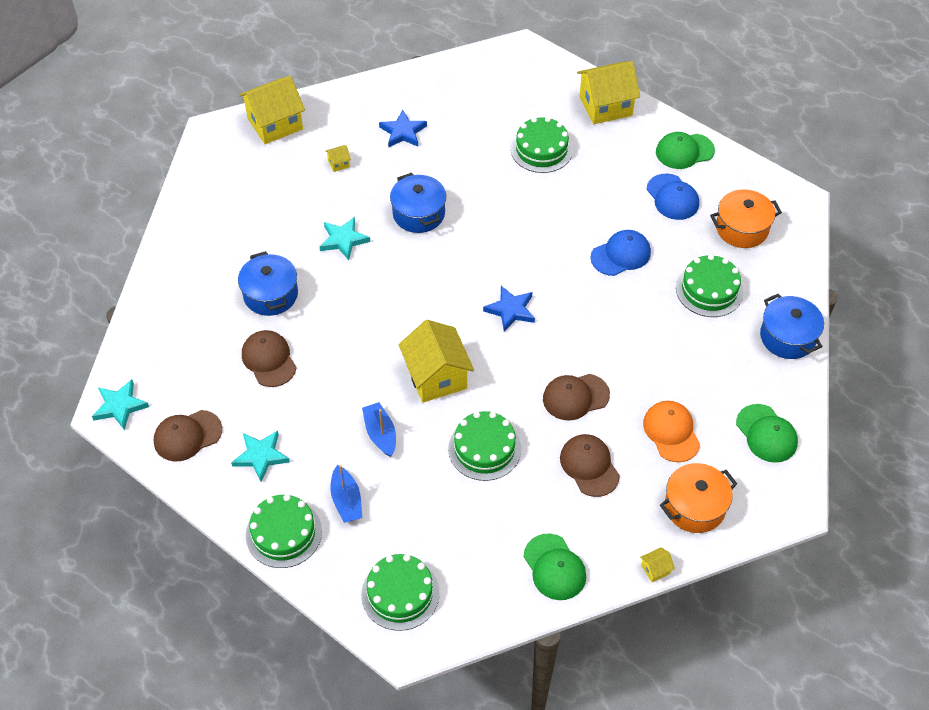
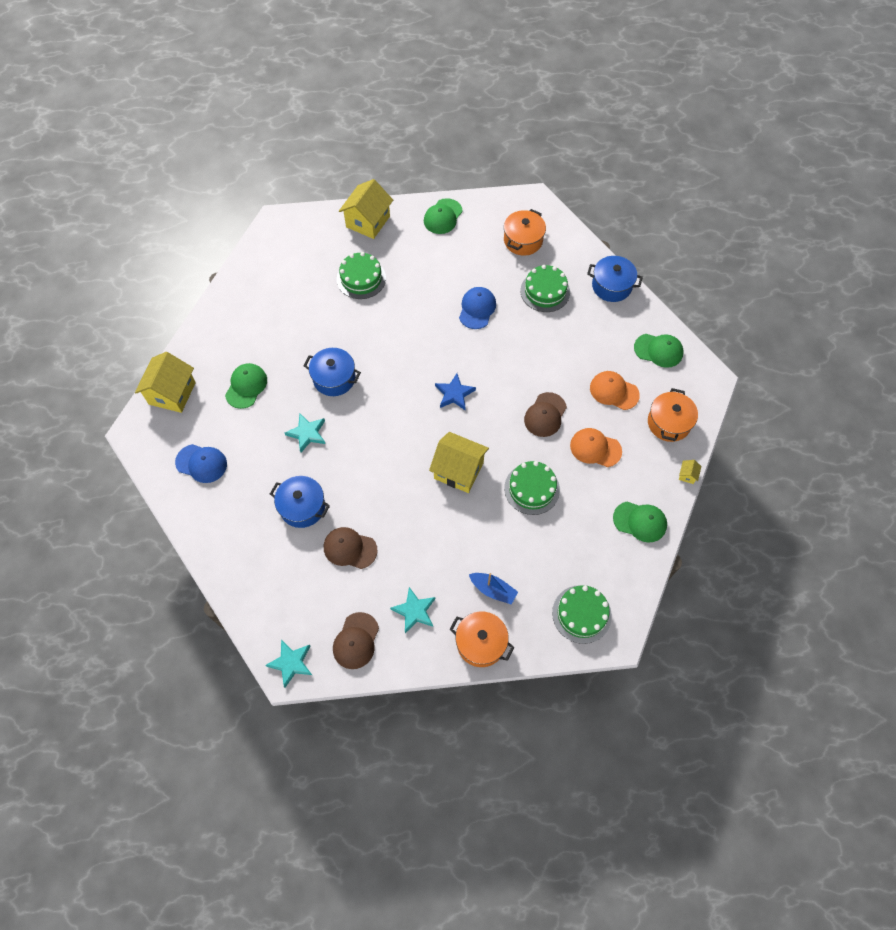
camera: 45 degrees left, 10 degrees up
green cake [246,494,322,568] -> orange pot [450,611,515,667]
yellow house [325,145,351,172] -> green cap [225,363,267,409]
blue boat [362,402,396,457] -> none
blue star [379,110,427,148] -> none
brown cap [560,434,620,497] -> orange cap [570,428,622,467]
blue cap [647,174,699,220] -> blue cap moved to [175,444,227,483]

